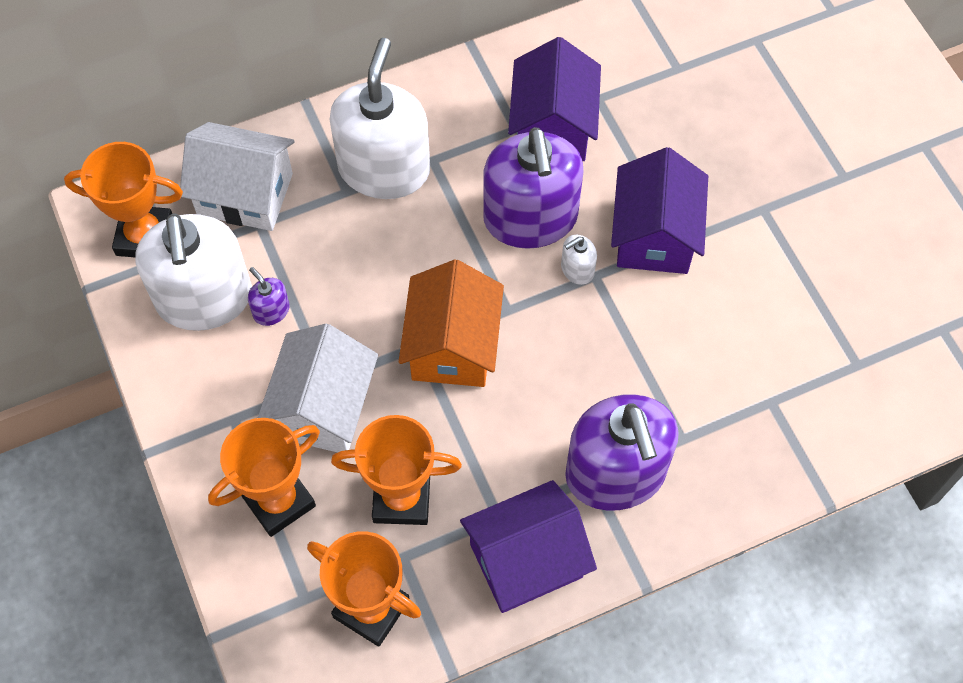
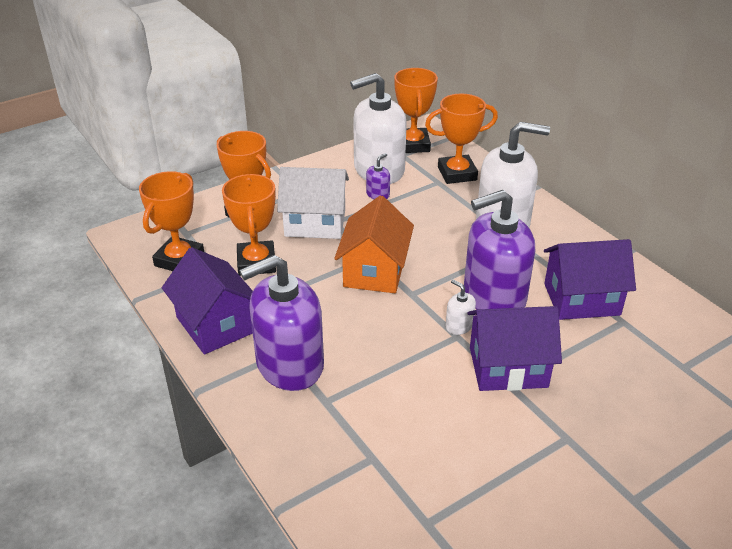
camera: 80 degrees right, 25 degrees down
white house [180,122,294,231] -> orange trophy [425,94,498,184]
orange house [399,260,504,387] -> orange house turned 75 degrees counterclockwise [334,195,414,293]

